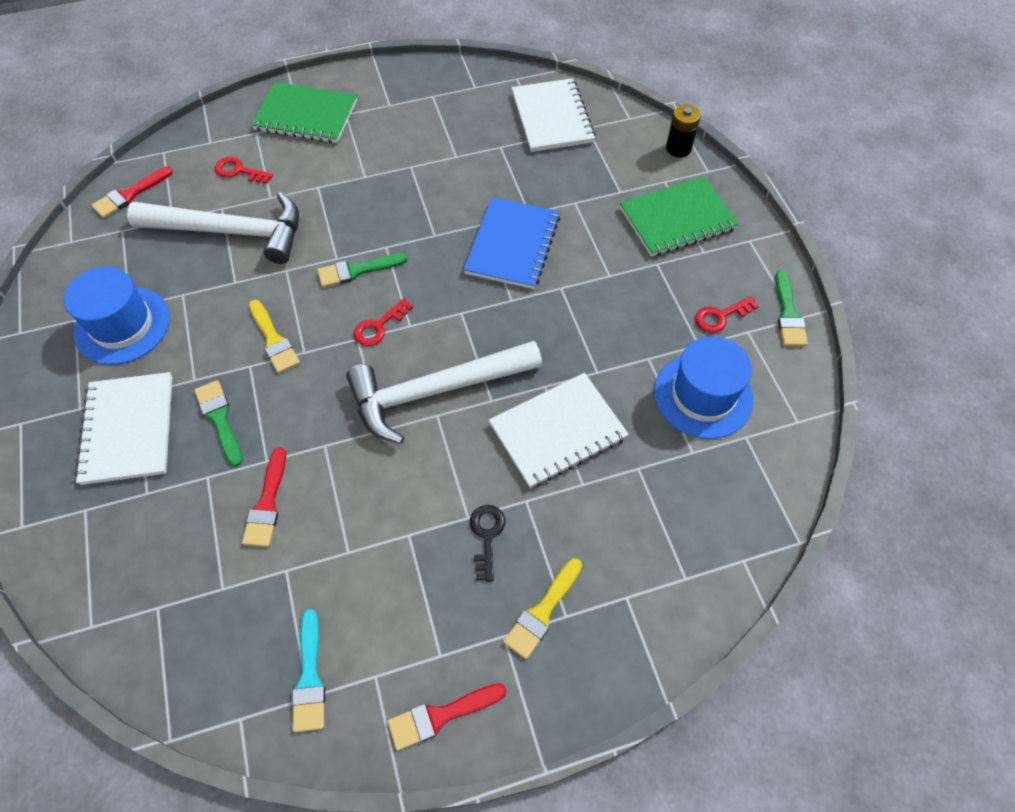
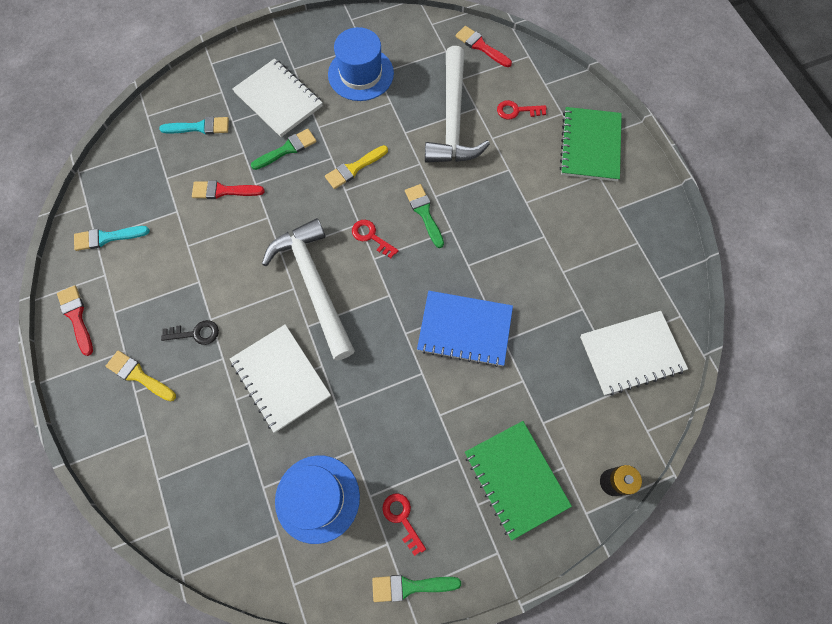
camera: 85 degrees right, 10 degrees up
white notebook [75,372,172,485] -> white notebook turned 60 degrees clockwise [232,58,323,137]
red key [215,157,273,184] -> red key turned 105 degrees counterclockwise [497,100,547,120]
none -> turquoise brush [159,117,229,135]

